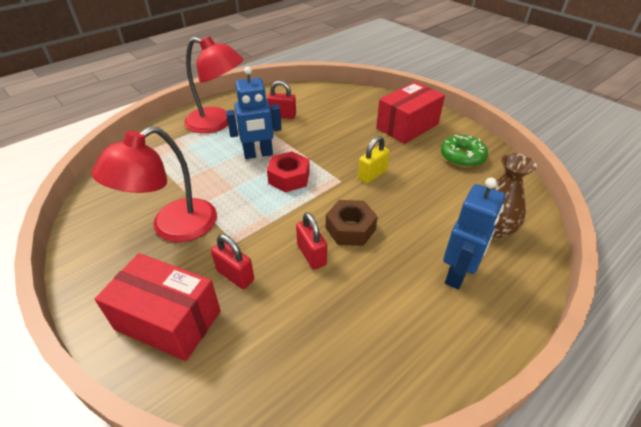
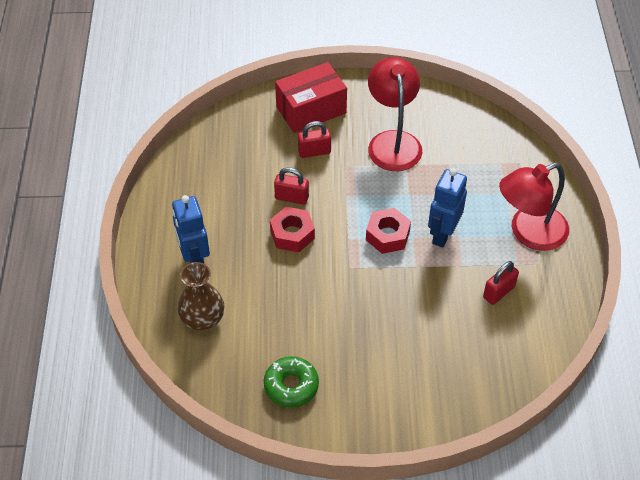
camera: 130 degrees right, 10 degrees up
brown nut [326,200,378,246] -> red nut [270,207,315,252]
yellow padlock [358,136,390,183] -> none
red box [376,82,445,144] -> none

